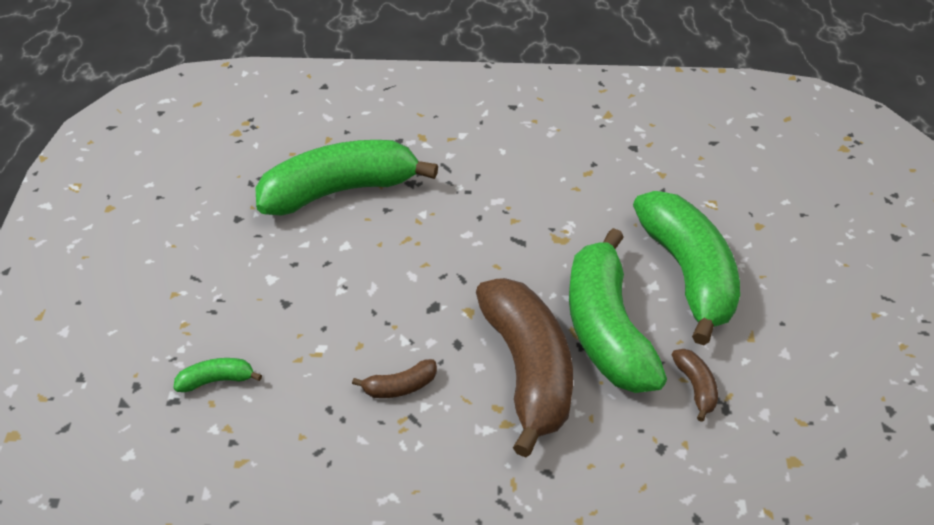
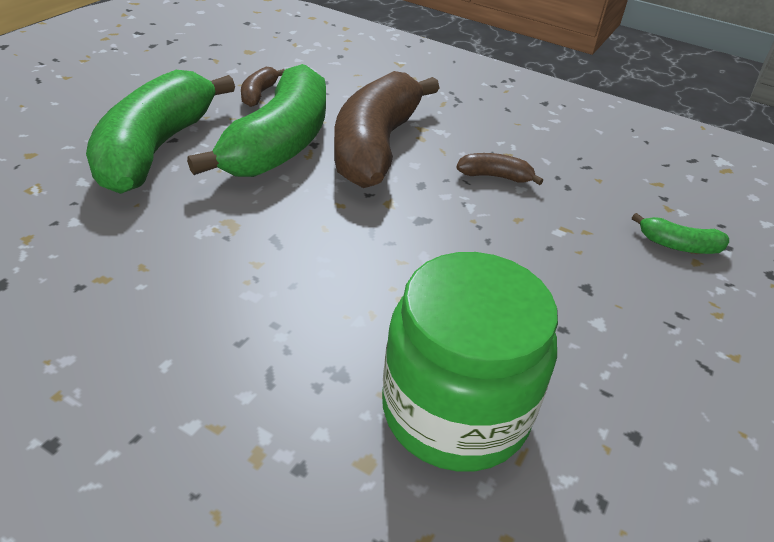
camera: 155 degrees left, 5 degrees down
green banana [255,140,438,216] -> green jar [382,252,558,472]

